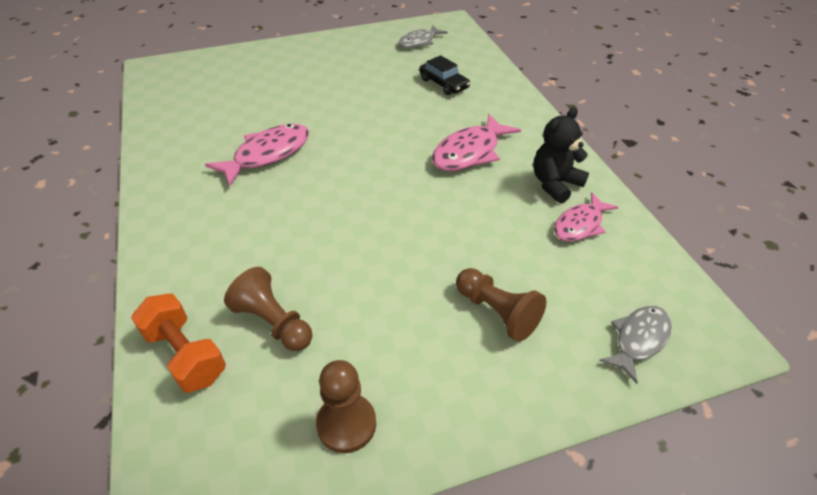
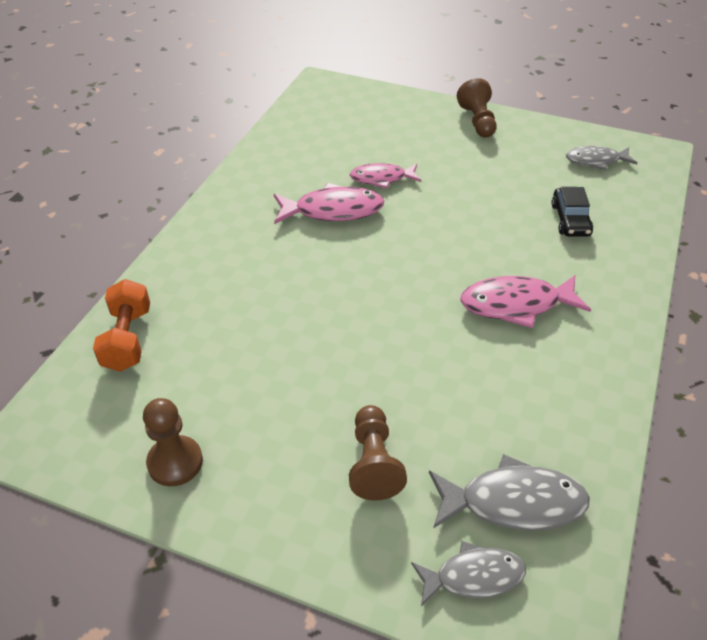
camera: 40 degrees right, 0 degrees up
brown pawn [224,267,312,351] -> brown pawn moved to [457,78,497,138]
black teddy bear [533,107,589,203] -> none
pink fish [554,192,618,242] -> pink fish moved to [350,163,421,189]
none -> grey fish [429,454,590,531]

